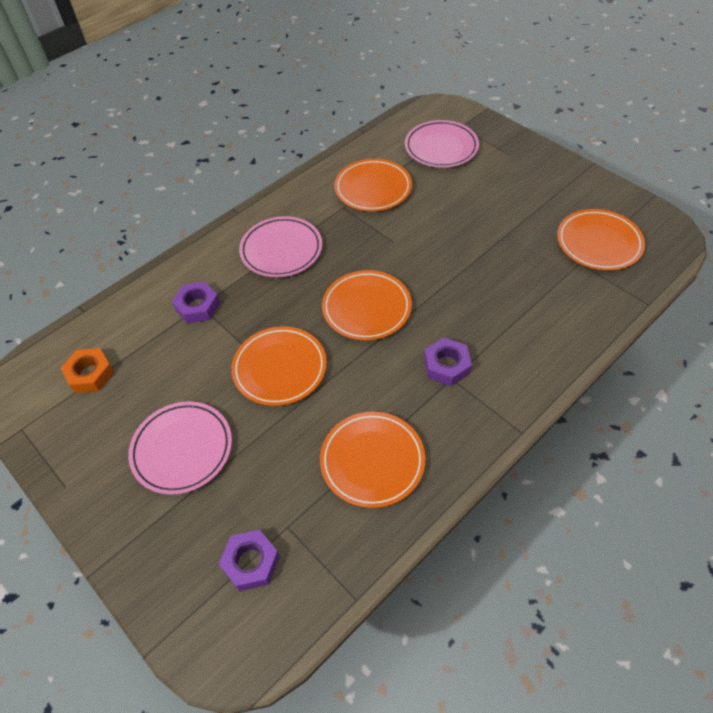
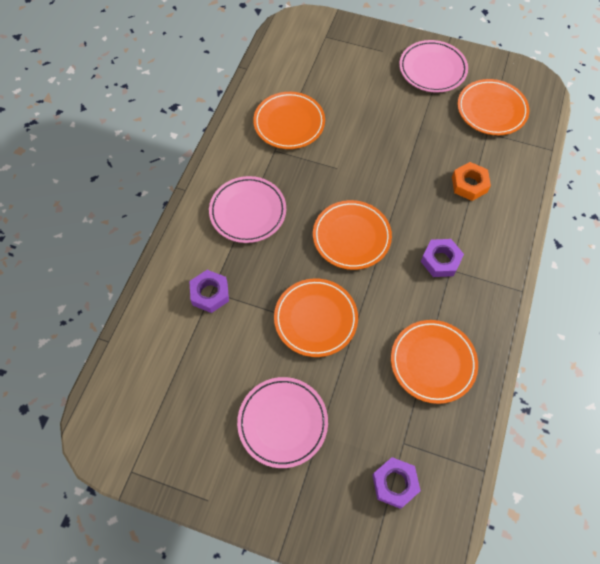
camera: 30 degrees left, 10 degrees up
orange nut [61,348,114,393] -> orange nut moved to [452,162,491,201]
pink plate [405,120,479,168] -> pink plate moved to [399,40,468,93]

